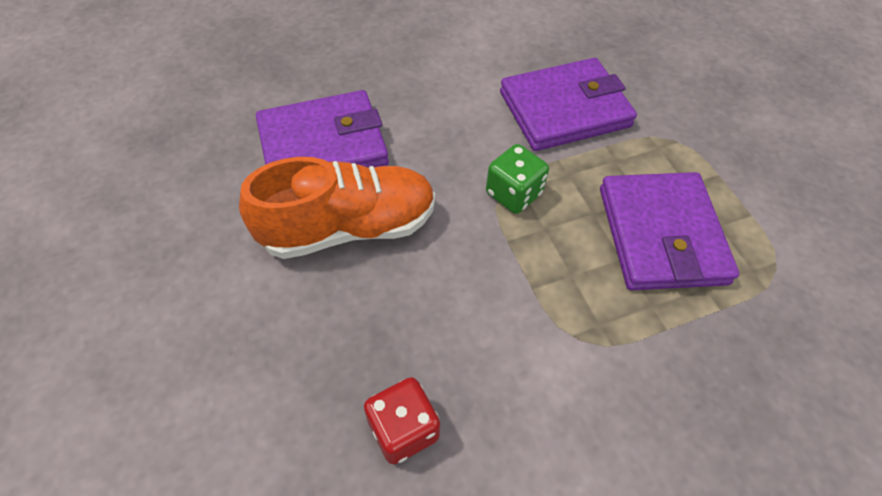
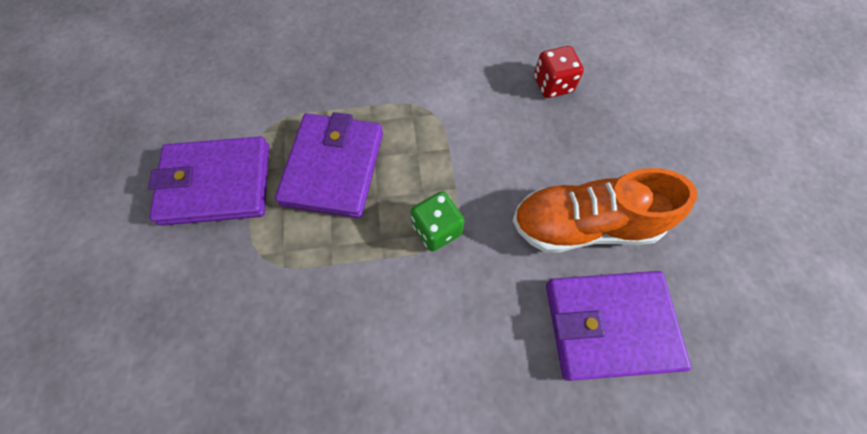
camera: 165 degrees left, 10 degrees up
purple wallet [500,58,637,151] -> purple wallet moved to [148,136,269,226]

